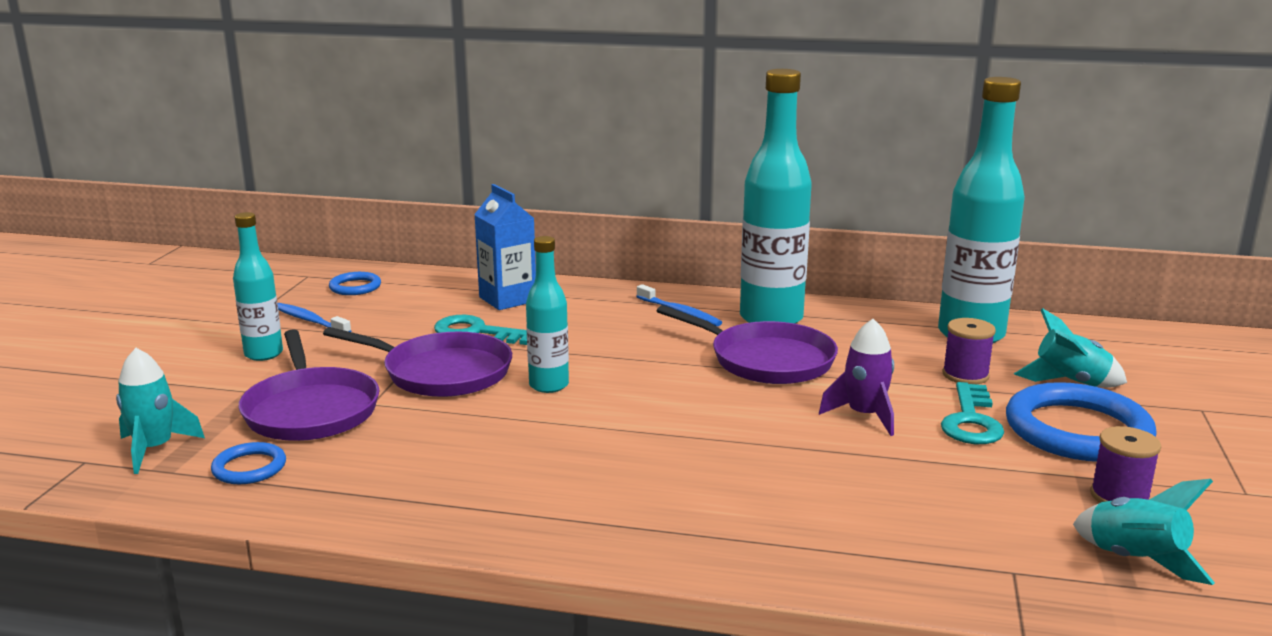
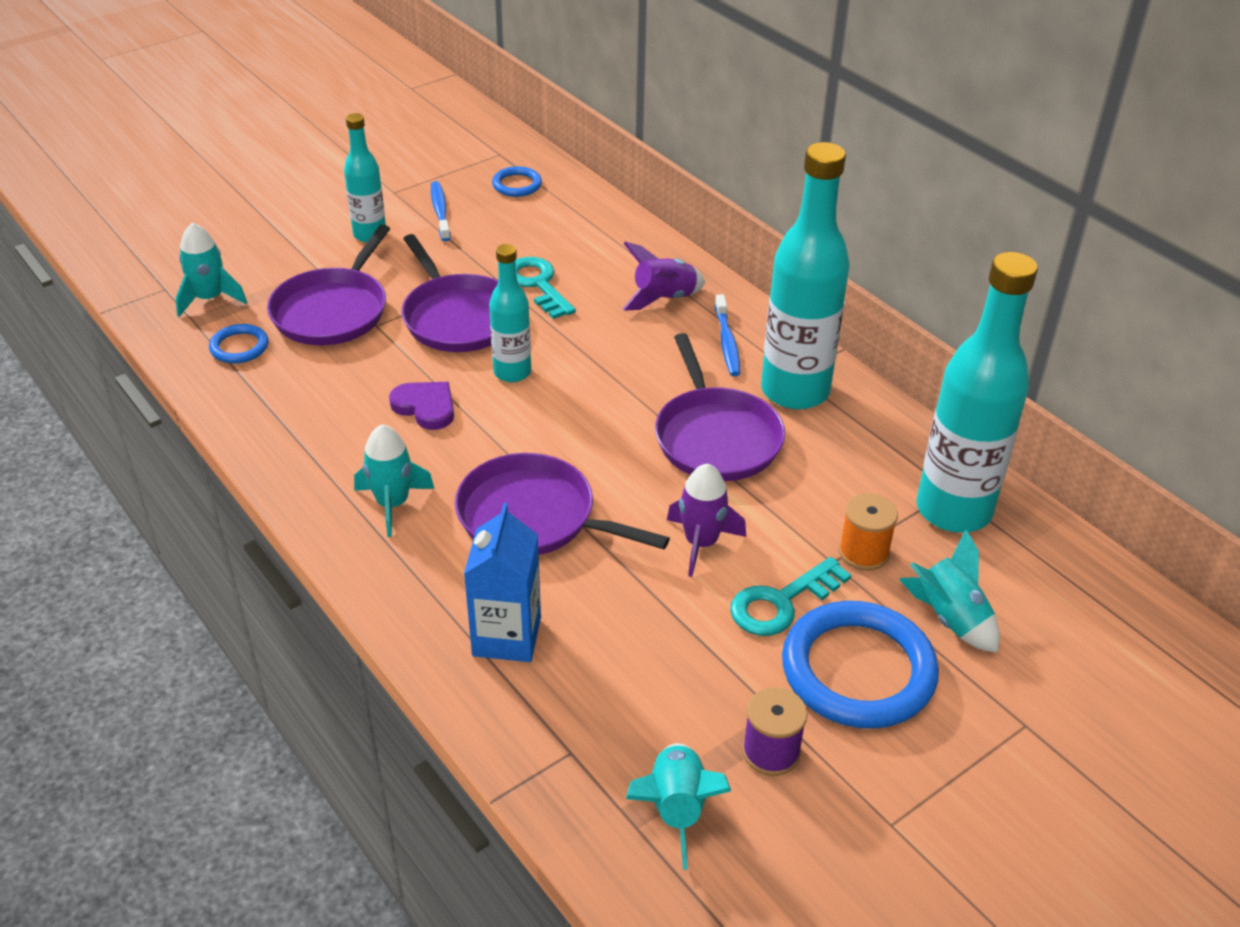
camera: 40 degrees right, 20 degrees up
blue carton [474,184,536,310] -> blue carton moved to [464,503,541,662]
purple spool [942,318,996,384] -> orange spool [839,493,898,571]
none -> turquoise rocket [354,424,435,537]
none -> purple heart [389,382,454,430]
none -> purple pan [455,453,670,555]
none -> purple rocket [623,242,705,311]

